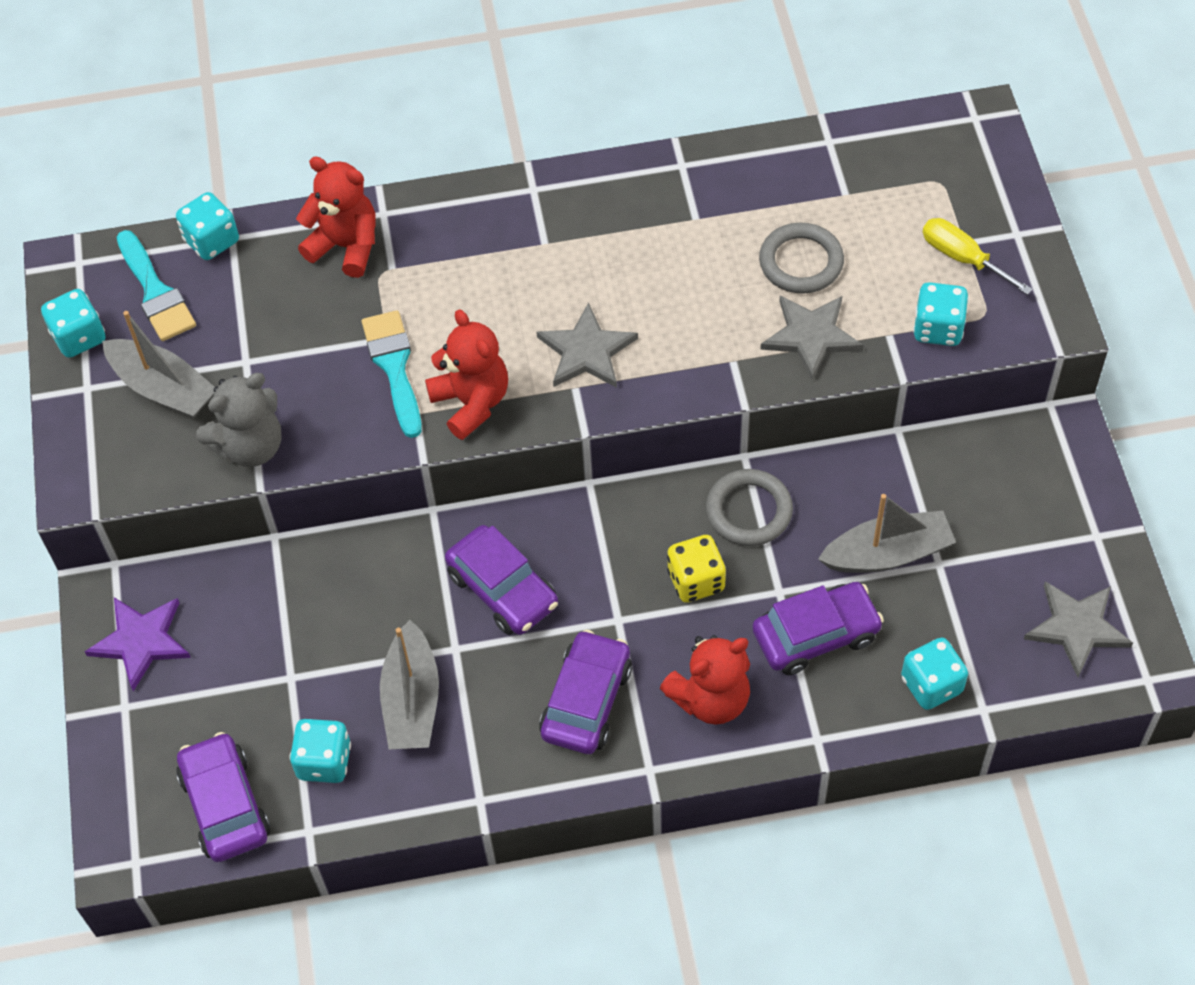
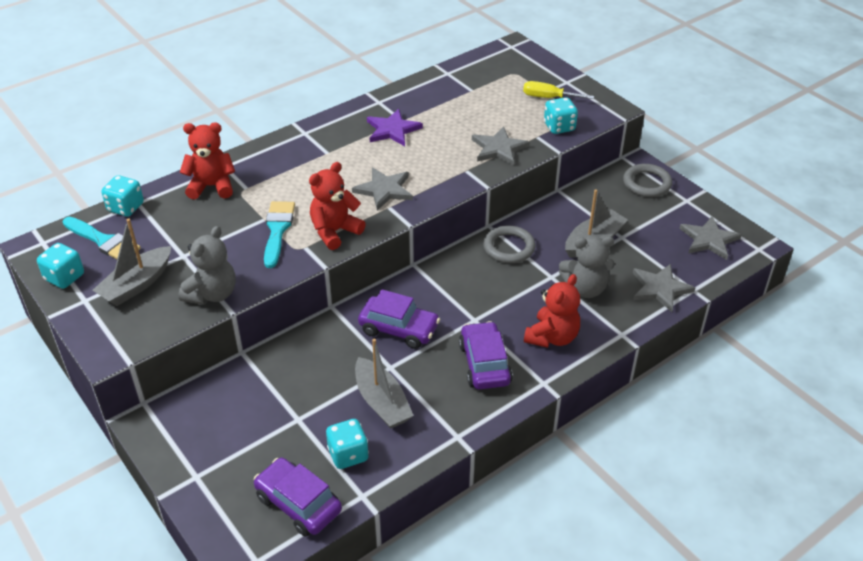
camera: 30 degrees left, 15 degrees down
purple star [84,597,191,691] -> purple star moved to [367,109,423,146]
grey boat [102,311,215,418] -> grey boat turned 120 degrees clockwise [92,218,171,306]
turquoise brush [362,310,422,438] -> turquoise brush turned 45 degrees clockwise [264,201,295,268]
red teddy bear [425,309,508,440] -> red teddy bear turned 75 degrees counterclockwise [309,162,366,250]
yellow dice [667,535,726,603] -> none
purple car [753,582,884,675] -> grey teddy bear [559,236,614,298]
grey ring [759,223,844,293] -> grey ring moved to [623,164,672,197]
turquoise dice [901,638,968,710] -> grey star [633,264,695,312]

